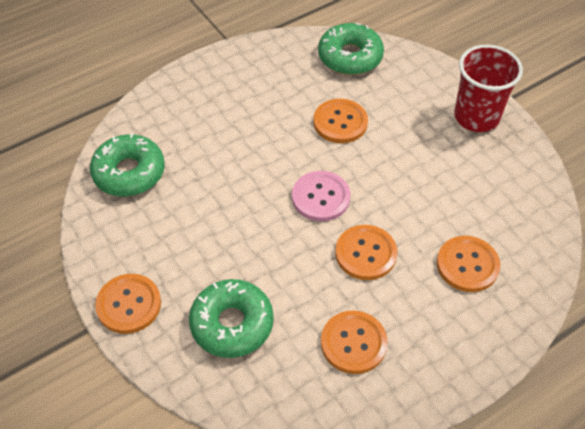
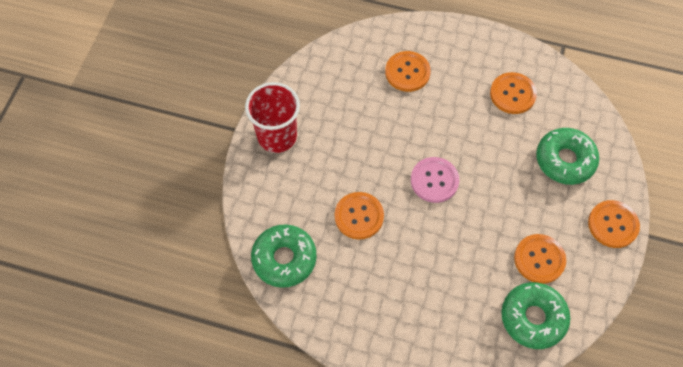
camera: 130 degrees left, 10 degrees up
orange button [335,225,397,280] -> orange button moved to [514,234,566,284]

